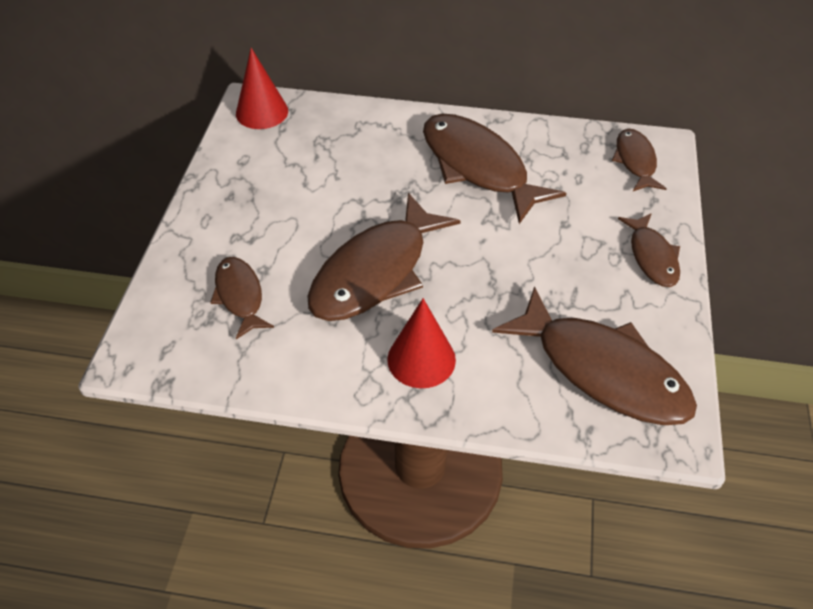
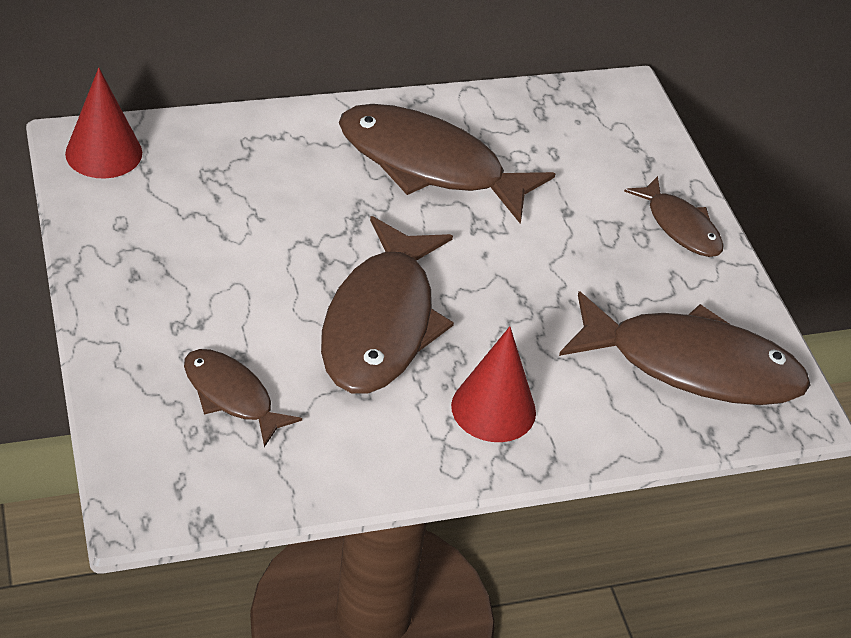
camera: 30 degrees left, 5 degrees down
brown fish [612,129,667,191] -> none

